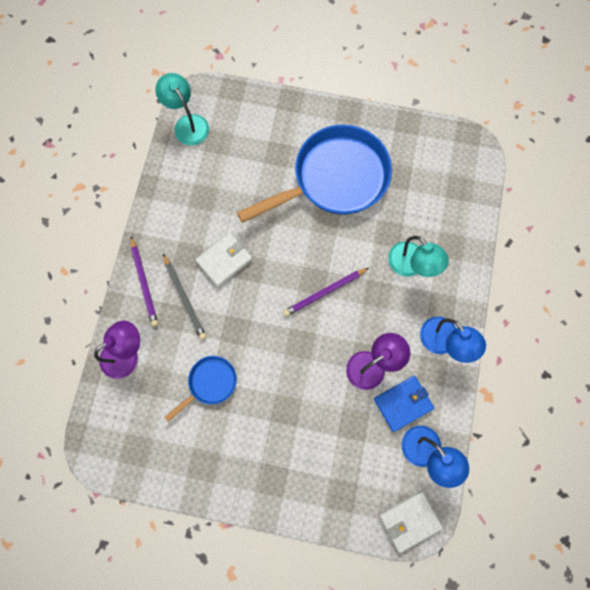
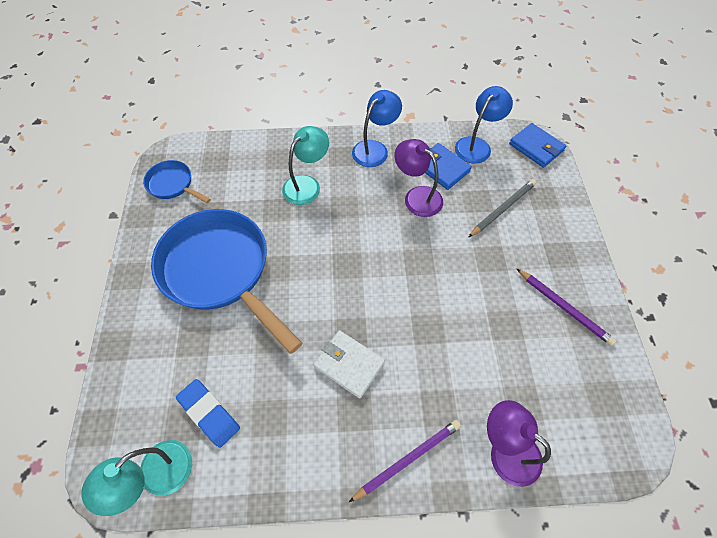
camera: 105 degrees left, 15 degrees down
grey pencil [163,254,207,340] -> grey pencil moved to [469,179,536,237]
blue pan [164,356,237,422] -> blue pan moved to [143,160,211,203]
purple pencil [283,268,369,316] -> purple pencil moved to [517,269,616,346]
white wallet [379,491,443,553] -> blue wallet [509,123,566,168]
none -> blue eraser [176,379,240,448]

